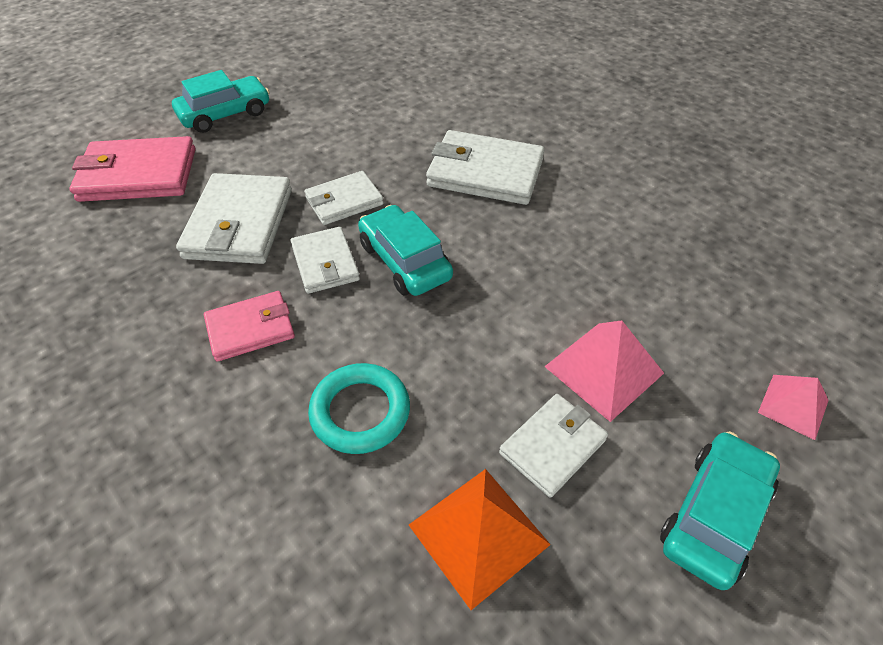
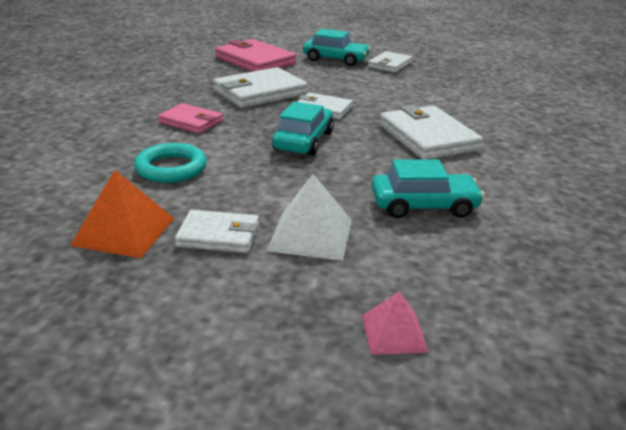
camera: 50 degrees right, 20 degrees down
white wallet [291,227,360,294] -> white wallet moved to [368,51,412,73]
pink pyramid [544,320,664,422] -> white pyramid [267,174,352,261]
turquoise car [660,431,780,590] -> turquoise car moved to [371,159,484,219]

